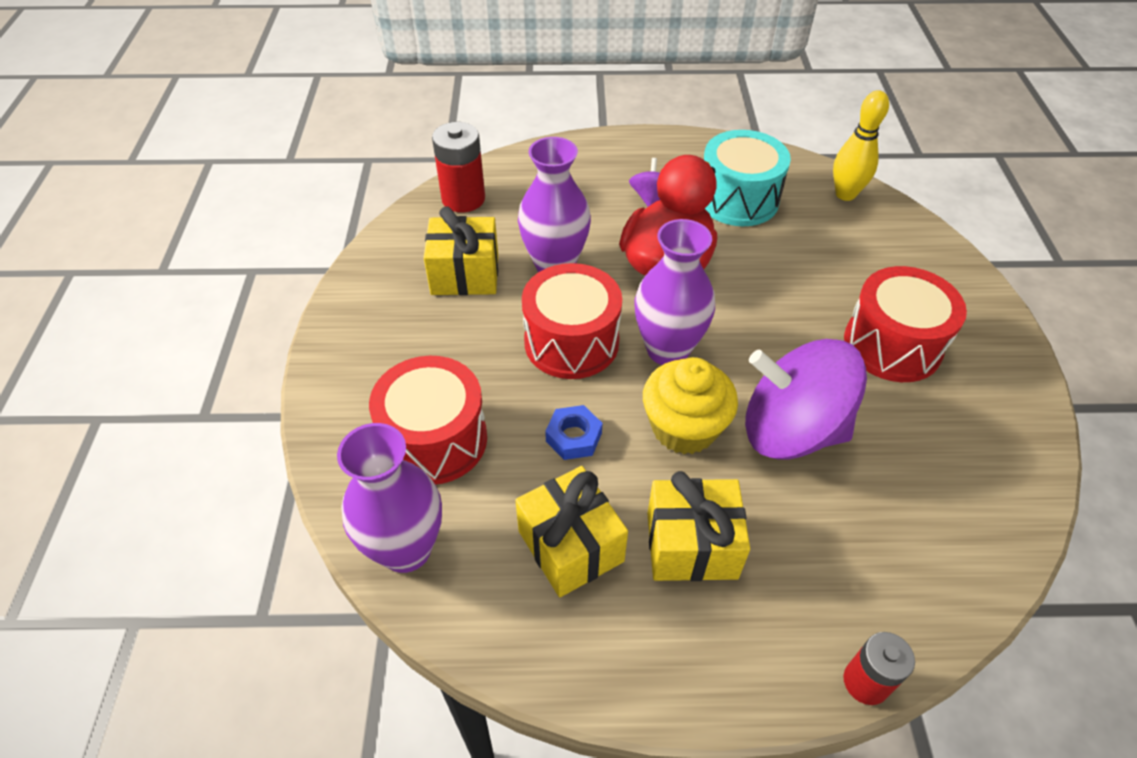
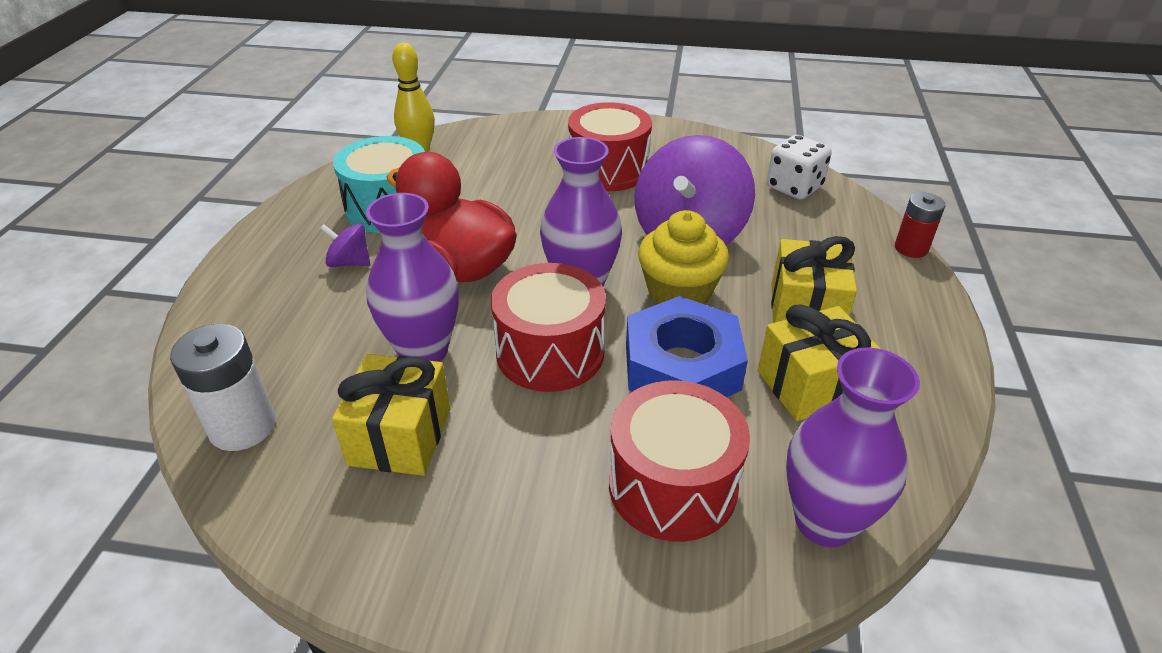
camera: 80 degrees left, 10 degrees down
red battery [432,122,485,212] -> white battery [170,324,276,451]
blue nut [545,405,602,460] -> blue nut [626,296,748,397], size x2.10
none -> white dice [767,135,832,200]

